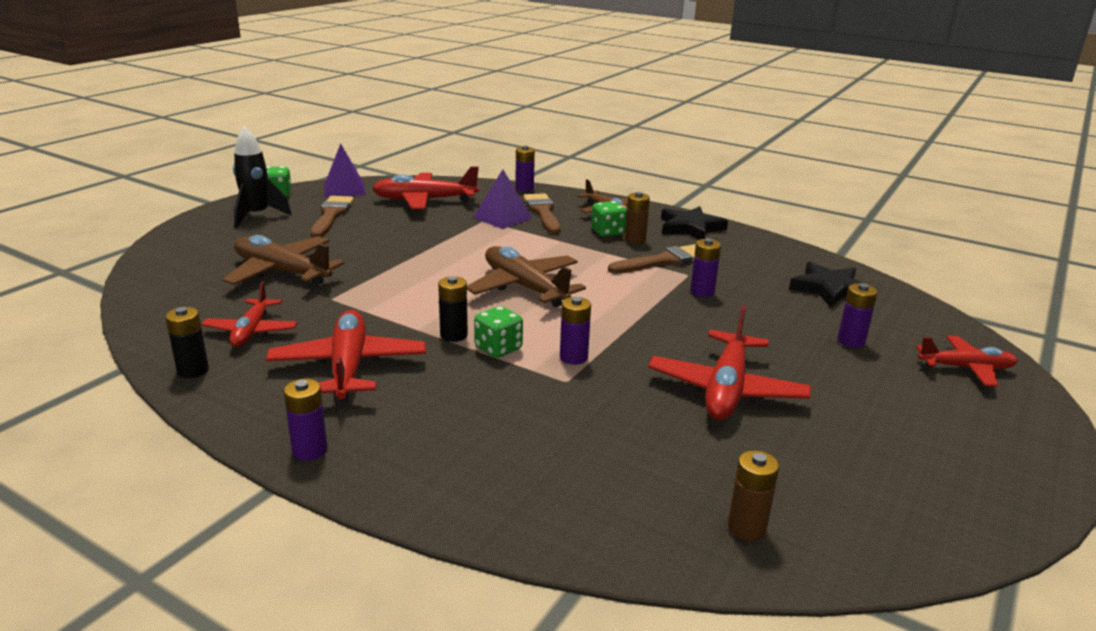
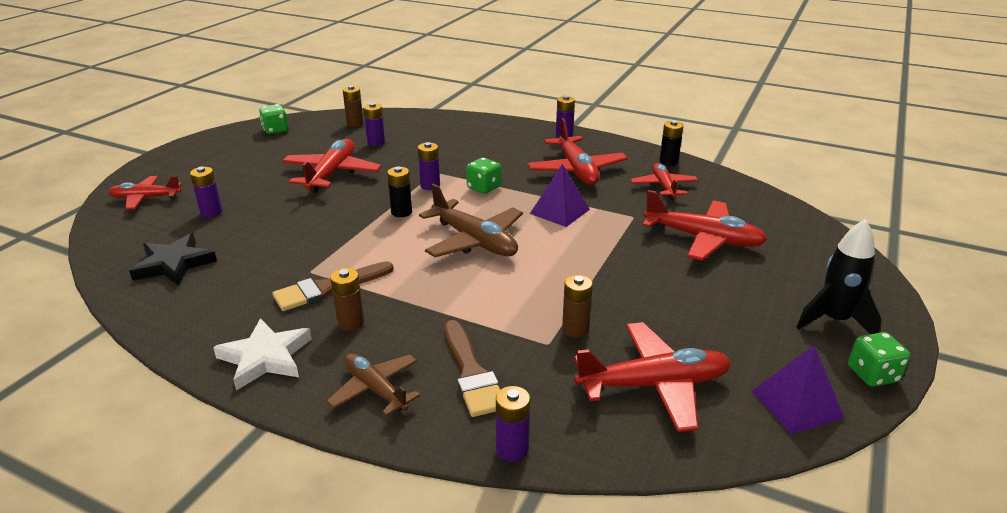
camera: 175 degrees right, 5 degrees up
brown plane [222,235,344,285] -> red plane [643,190,768,261]
brown brush [310,196,354,237] -> none
black battery [438,276,468,342] -> black battery moved to [387,166,412,217]
purple pyramid [473,169,532,229] -> purple pyramid moved to [530,164,590,227]
green dice [591,201,627,237] -> green dice moved to [259,104,288,134]
black star [661,206,728,240] -> white star [213,318,312,391]
purple battery [690,238,721,297] -> purple battery moved to [364,103,385,146]
none -> brown battery [562,275,593,338]

